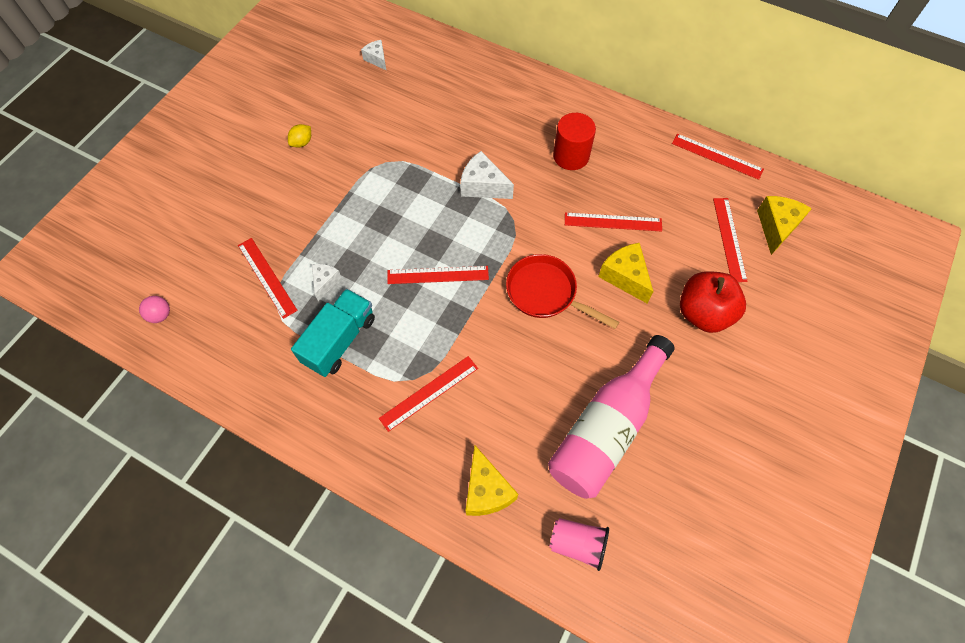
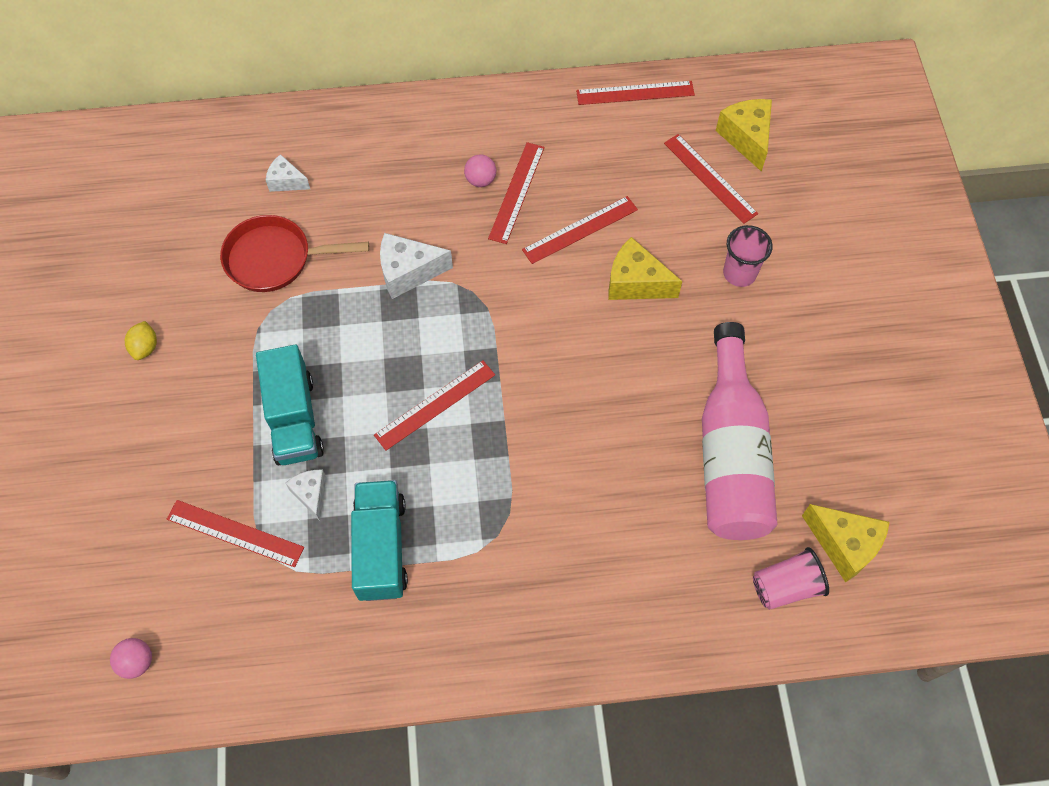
camera: 35 degrees left, 0 degrees up
white cheese [361,40,386,70] -> white cheese moved to [266,154,310,192]
red ruler [379,356,478,432] -> red ruler moved to [488,142,545,244]
yellow cheese [466,446,518,516] -> yellow cheese moved to [802,504,890,582]
red pan [506,254,619,329] -> red pan moved to [220,215,369,292]
red cylinder [553,113,596,170] -> pink ball [464,154,496,187]
red apple [680,271,746,333] -> pink cup [723,225,773,287]
none -> turquoise truck [256,345,324,465]

